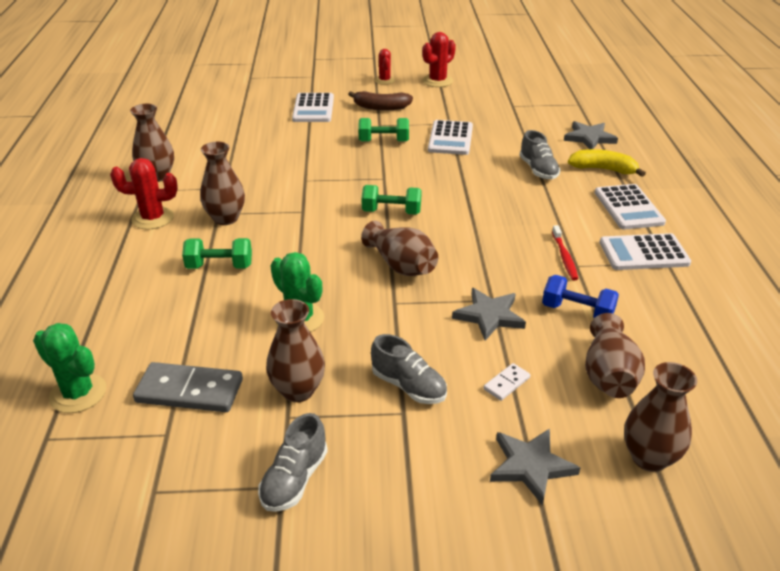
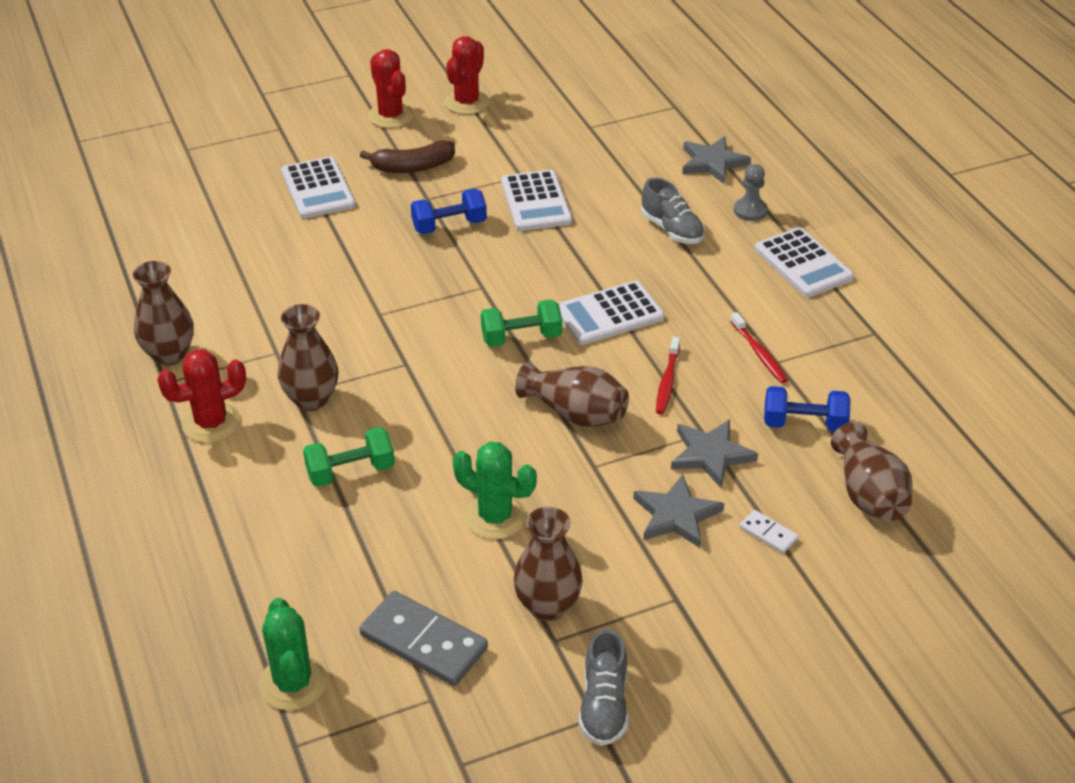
camera: 20 degrees left, 5 degrees up
green cactus [33,323,106,413] -> green cactus turned 60 degrees clockwise [259,598,327,711]
grey domino [133,362,243,412] -> grey domino turned 45 degrees clockwise [359,591,488,686]
green dumbbell [359,118,409,142] -> blue dumbbell [411,189,487,234]
grey shoe [371,334,447,404] -> none
red cactus [375,49,395,85] -> red cactus [368,49,414,128], size x1.53
white domino [484,363,530,401] -> white domino turned 75 degrees counterclockwise [739,510,799,553]
grey star [490,428,580,506] -> grey star moved to [633,474,724,548]
yellow banana [568,149,646,177] -> grey pawn [734,164,768,221]
white calculator [600,233,691,270] -> white calculator moved to [558,281,665,345]
brown vase [624,362,697,472] -> none
none -> red toothbrush [656,337,680,414]

